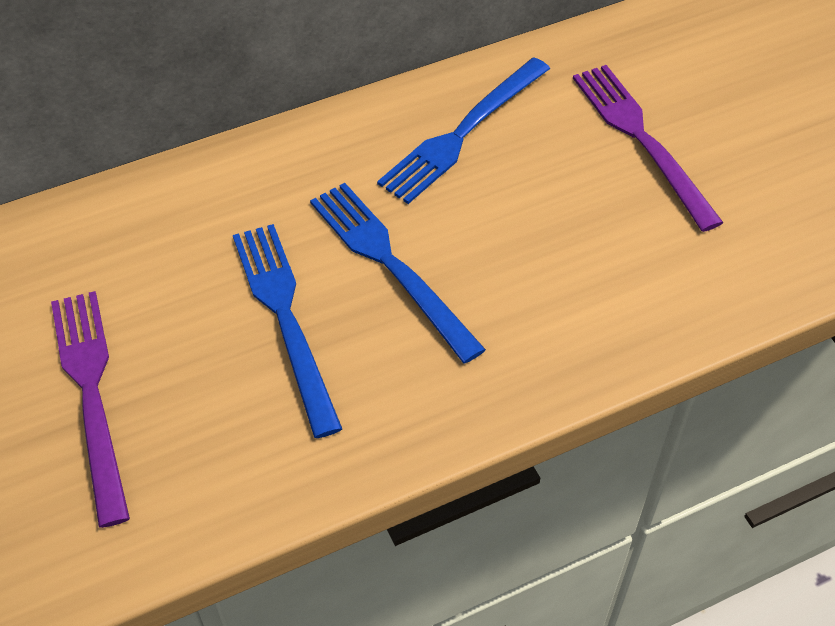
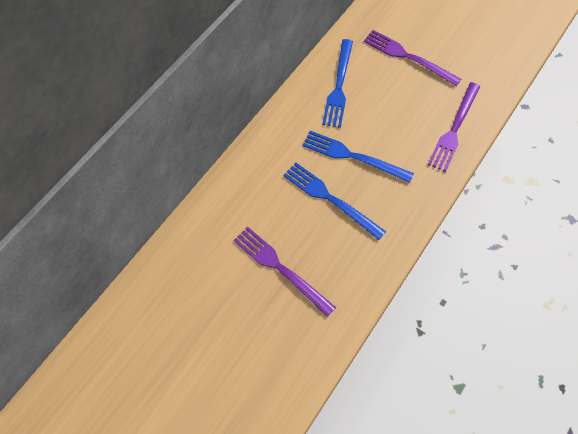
camera: 30 degrees left, 10 degrees up
none -> purple fork [428,82,480,172]

